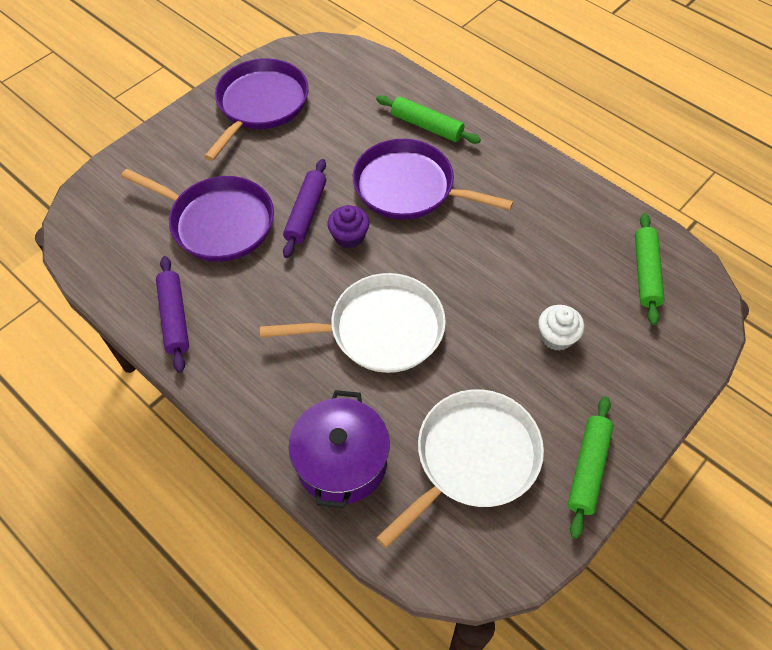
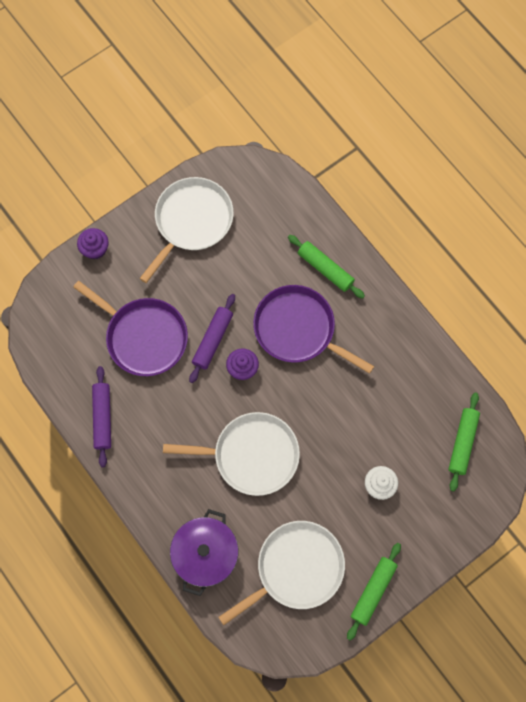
camera: 10 degrees right, 15 degrees up
purple pan [204,58,309,161] -> white pan [139,177,234,283]
none -> purple cupcake [77,228,109,259]

